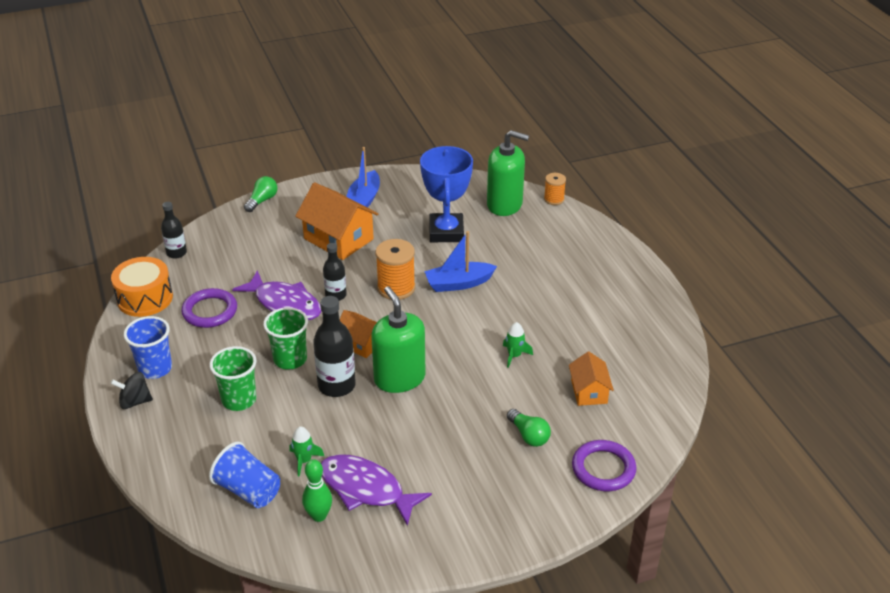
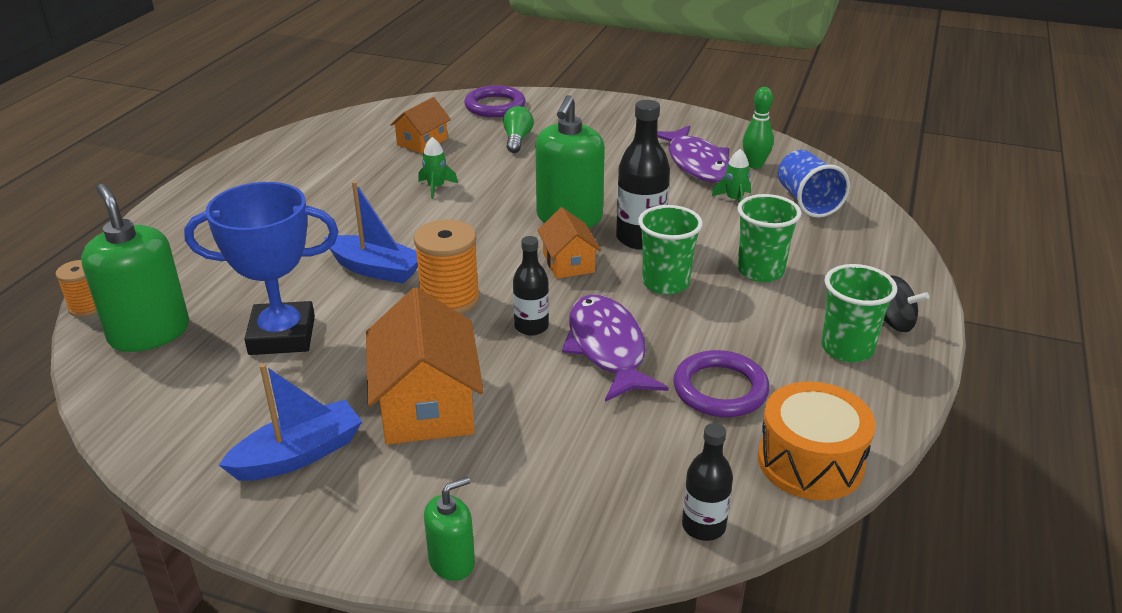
camera: 140 degrees left, 5 degrees down
blue cup [124,316,172,379] -> green cup [821,264,897,362]
green light bulb [244,176,277,212] -> green soap dispenser [424,477,475,581]
blue trophy [420,146,473,242] -> blue trophy turned 45 degrees clockwise [184,182,339,355]

